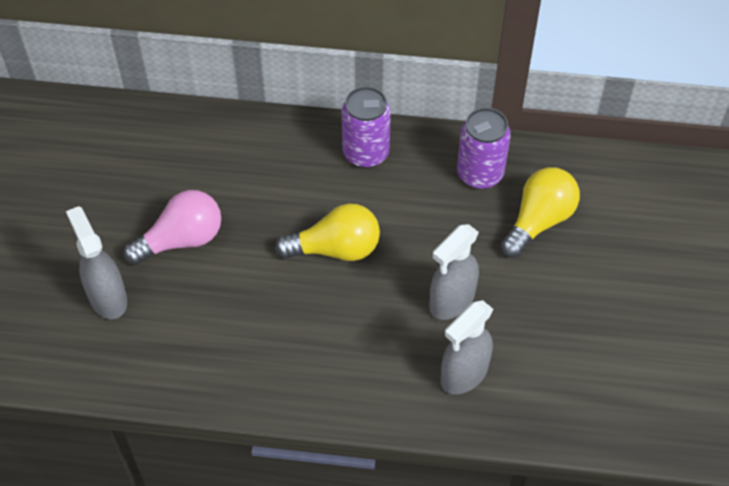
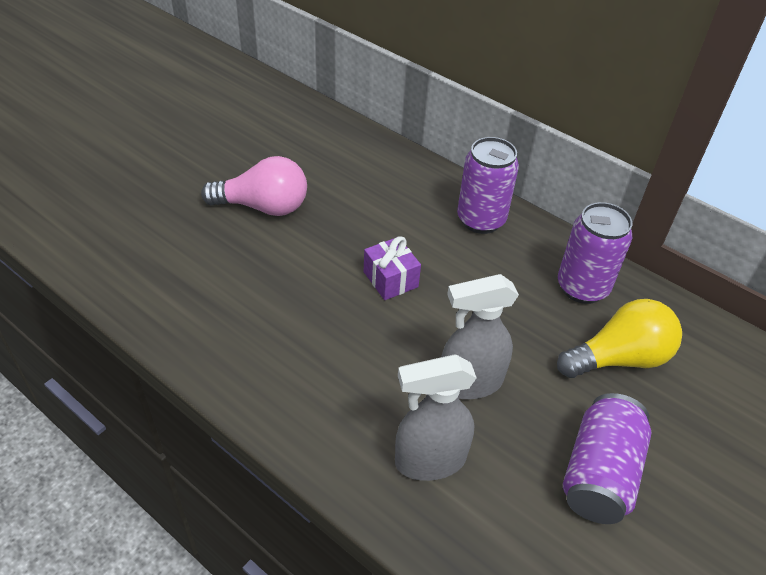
camera: 30 degrees right, 10 degrees down
grey spray bottle [66,206,127,319] -> none
yellow light bulb [275,204,380,261] -> purple gift [364,236,421,300]
none -> purple can [563,393,652,524]

